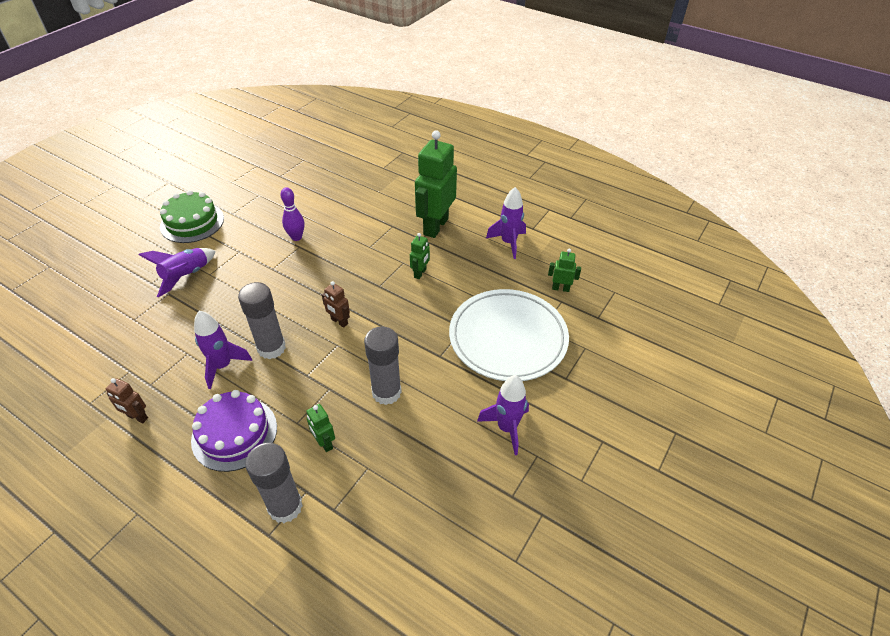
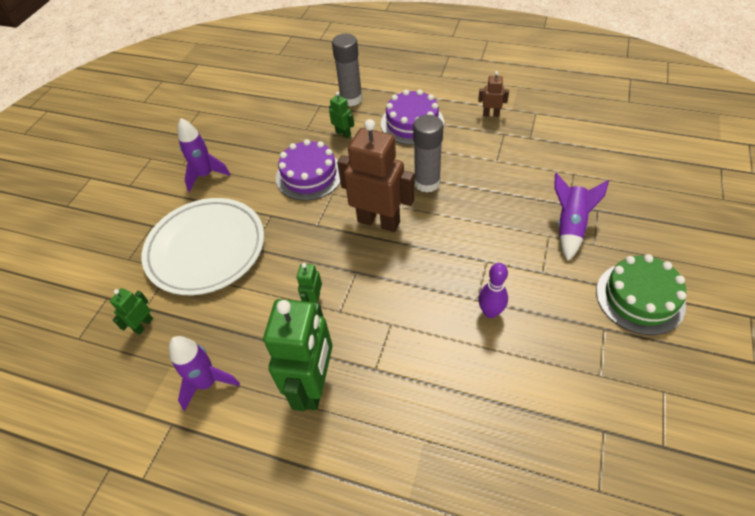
camera: 170 degrees right, 5 degrees up
purple rocket [194,311,252,389] -> none
brown robot [322,281,350,328] -> brown robot [337,119,415,232], size x2.21
grey glue stick [364,327,402,405] -> purple cake [276,139,340,201]
green robot [548,248,581,292] -> green robot turned 120 degrees clockwise [110,288,153,335]

